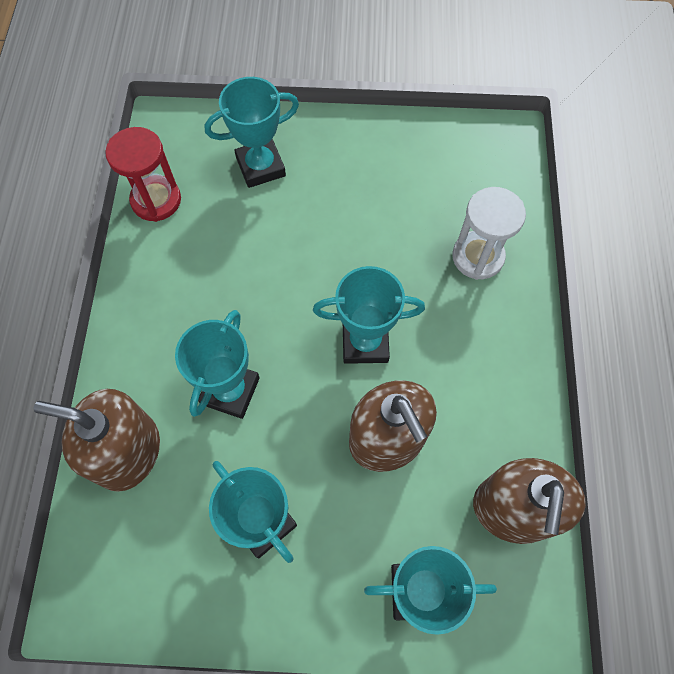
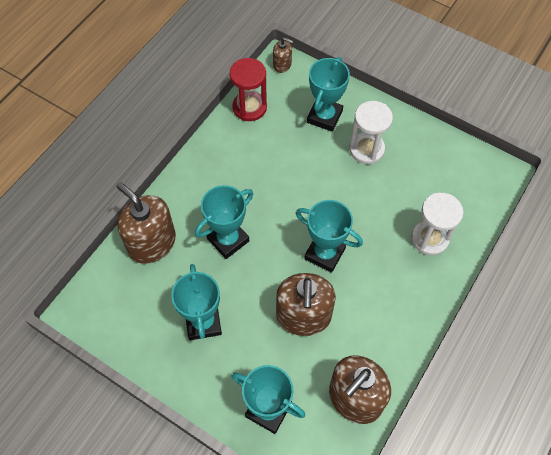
camera: 30 degrees right, 5 degrees down
turquoise trophy [205,77,299,188] -> turquoise trophy turned 75 degrees counterclockwise [307,57,350,132]
none -> brown soap dispenser [273,37,293,73]
none -> white hourglass [349,101,393,164]

